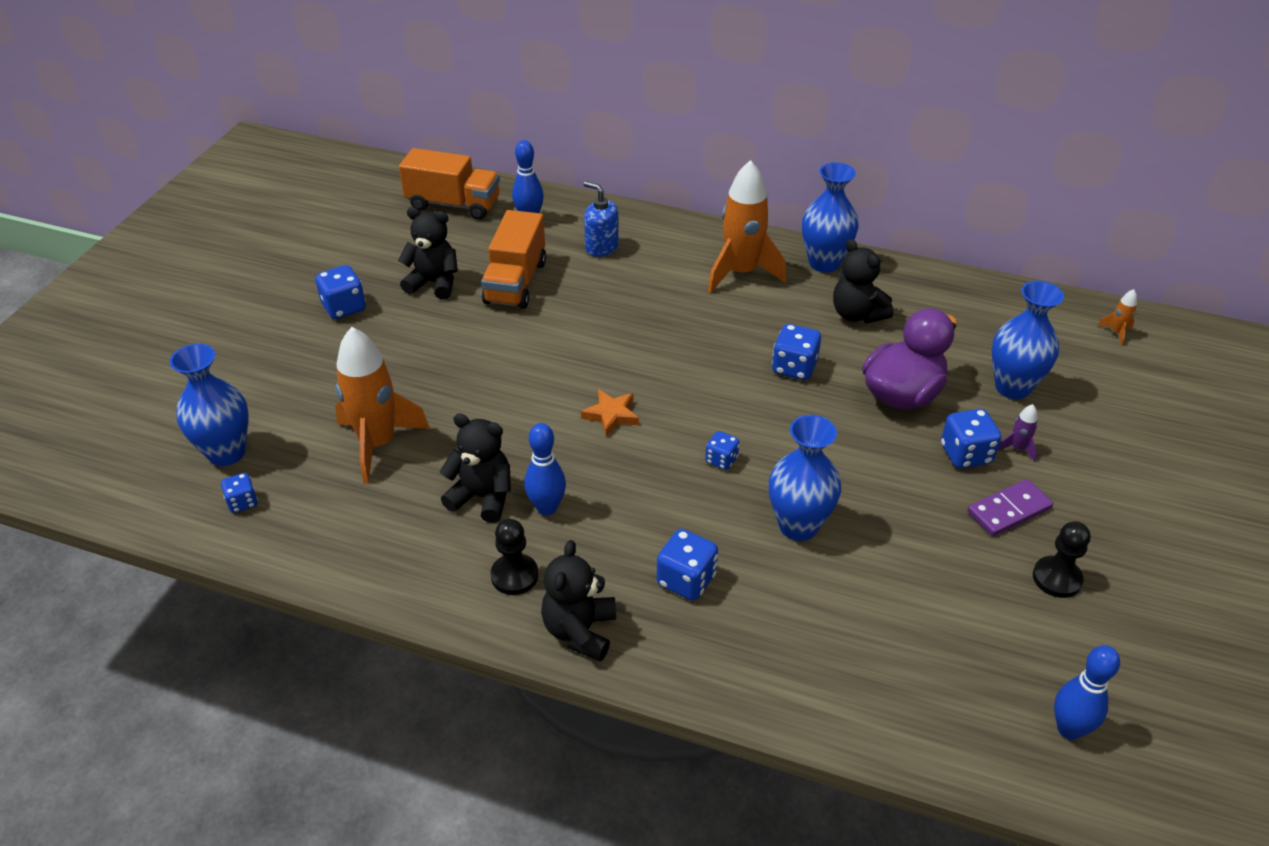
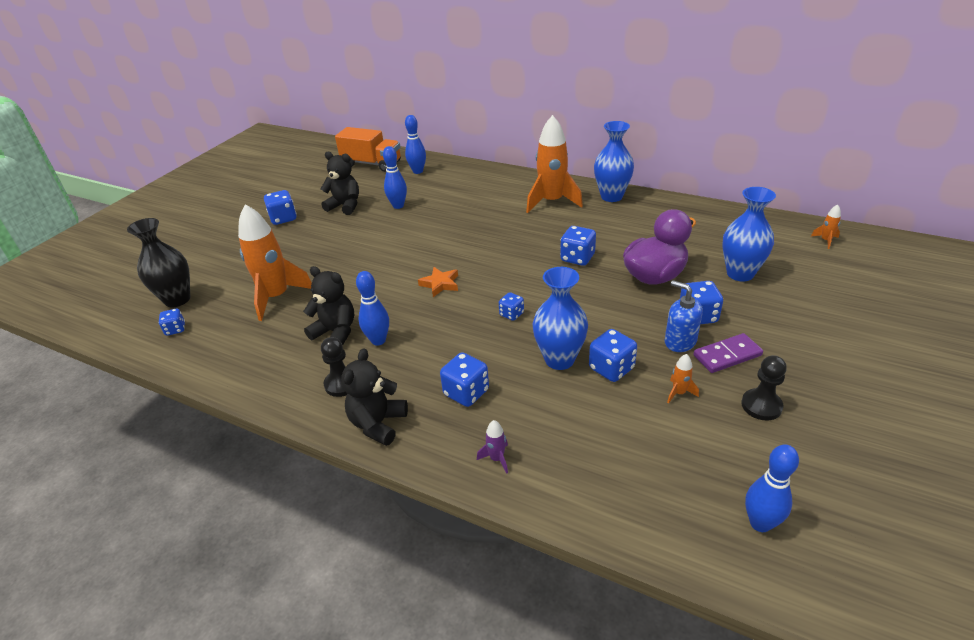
camera: 10 degrees right, 5 degrees down
blue vase [170,344,249,466] -> black vase [127,218,190,307]
orange truck [481,210,546,309] -> blue bowling pin [383,146,407,209]
blue soap dispenser [583,181,619,257] -> blue soap dispenser moved to [664,280,703,352]
black teddy bear [833,239,894,324] -> none
purple rocket [997,404,1038,462] -> purple rocket moved to [477,420,508,474]
none -> blue dice [589,329,637,382]
none -> orange rocket [667,354,699,404]

